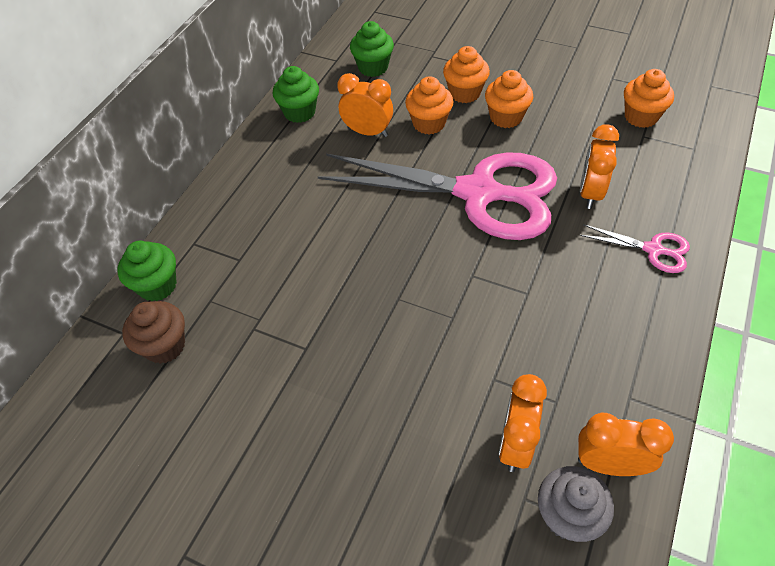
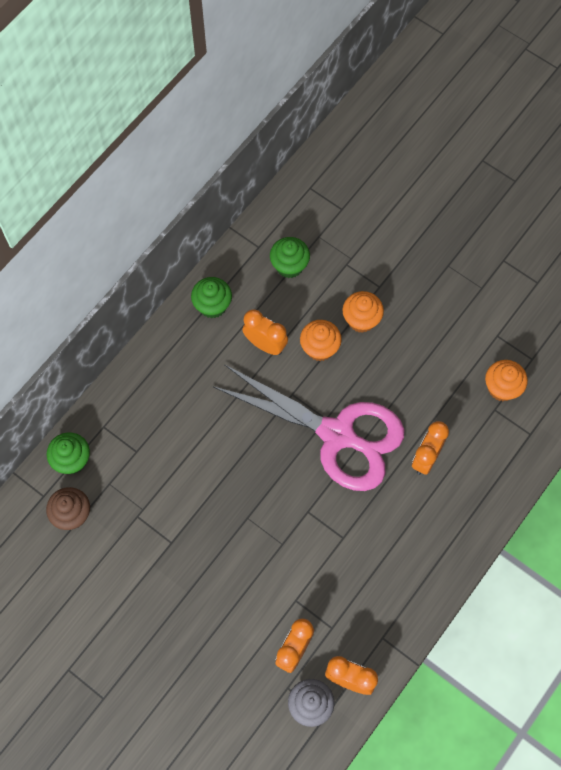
camera: 10 degrees right, 15 degrees up
orange cupcake [485,70,533,128] -> none
pink scissors [580,224,690,273] -> none

